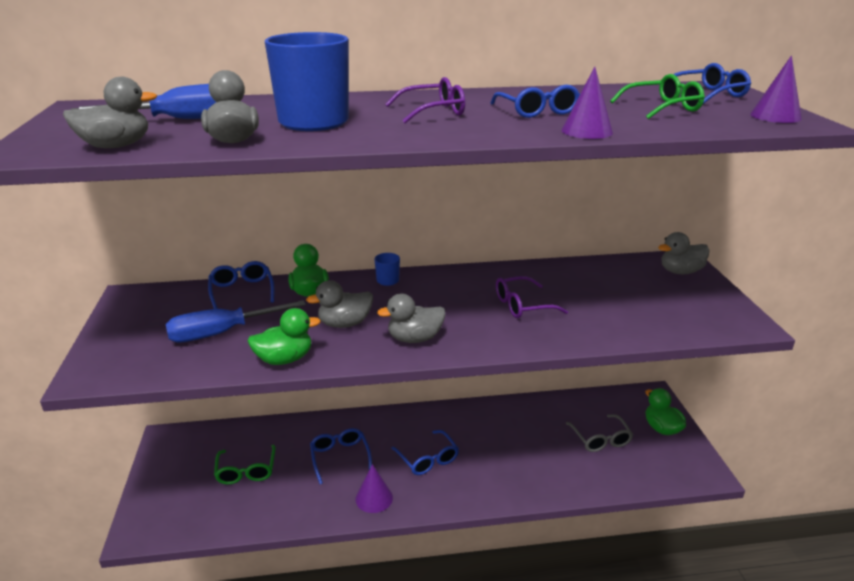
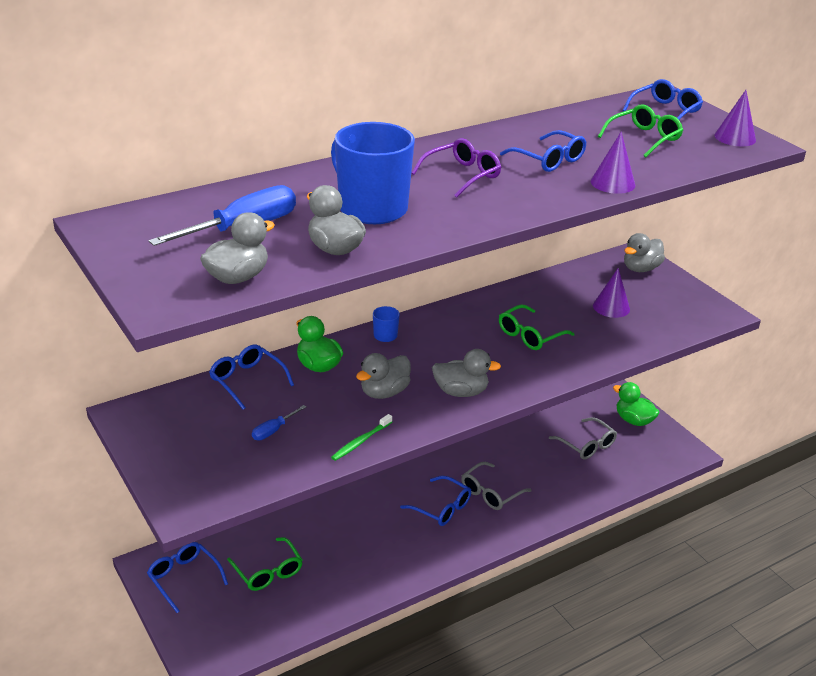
camera: 25 degrees left, 5 degrees up
blue screwdriver [166,300,306,342] -> blue screwdriver [252,405,306,440], size x0.48
green duck [247,308,321,365] -> green toothbrush [331,414,392,461]
blue glasses [310,428,372,484] -> blue glasses moved to [147,542,228,613]
purple cone [356,464,393,513] -> purple cone moved to [593,268,630,318]
grey duck [377,293,445,343] -> grey duck turned 135 degrees counterclockwise [432,349,501,397]
purple glasses [496,276,568,318] -> green glasses [499,305,575,350]
none -> grey glasses [461,462,532,510]

